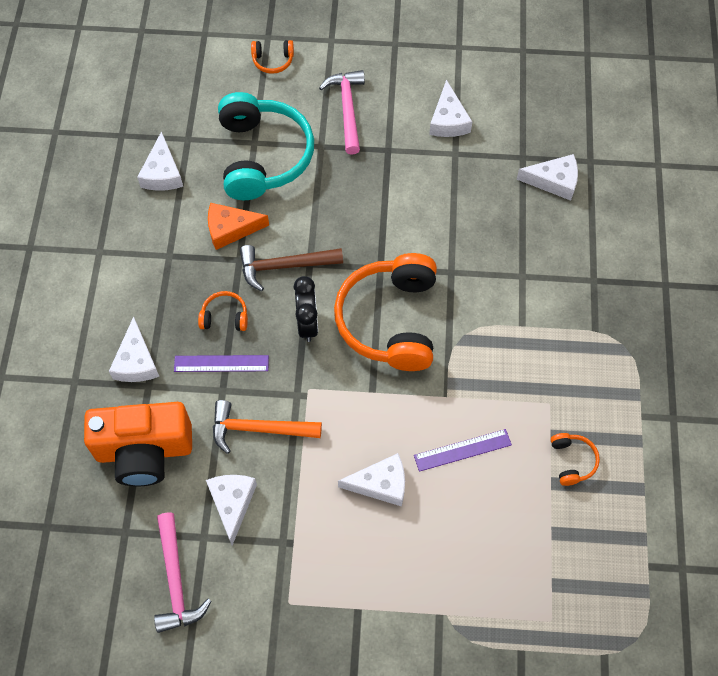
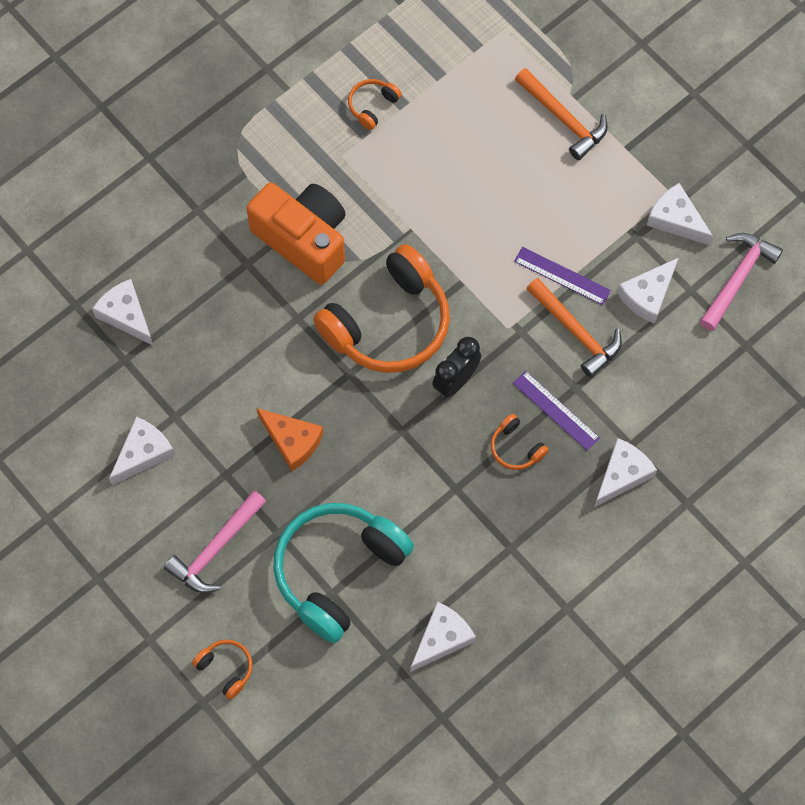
camera: 135 degrees left, 5 degrees up
orange camera [84,402,192,487] -> orange camera moved to [246,182,346,285]
orange cheese [208,203,269,250] -> orange cheese moved to [256,408,323,471]
brown hammer [240,245,343,291] -> none
white cheese [338,453,405,507] -> white cheese moved to [647,183,713,245]
purple ruler [414,429,512,472] -> purple ruler moved to [514,247,611,305]
none -> orange hammer [515,68,608,160]

